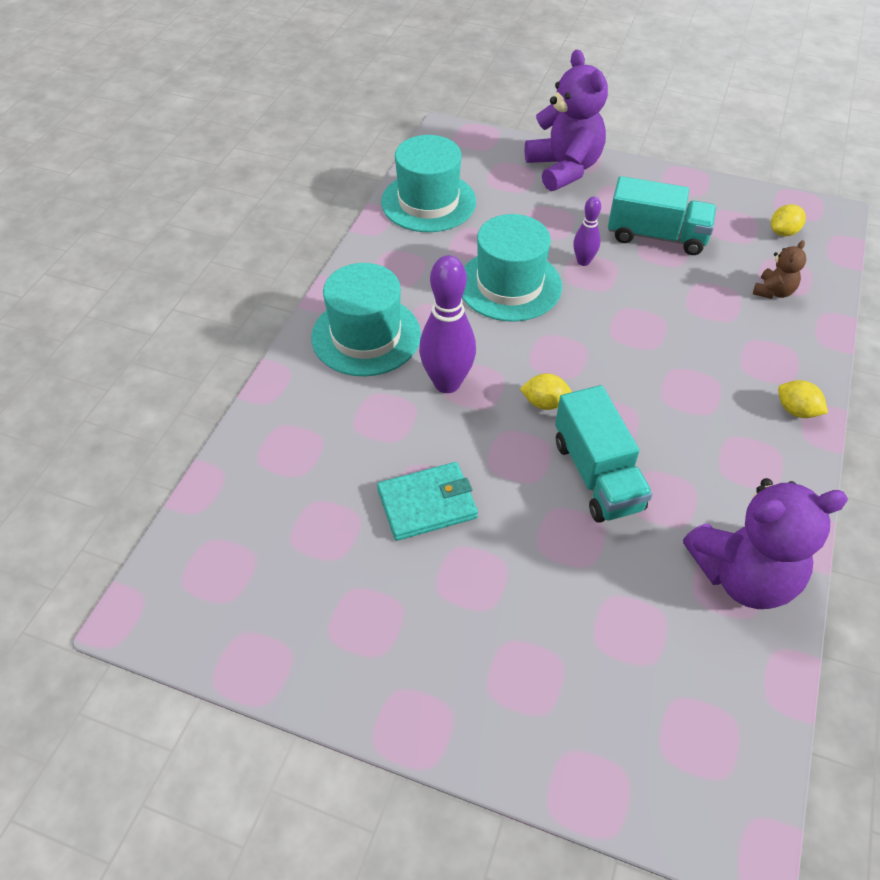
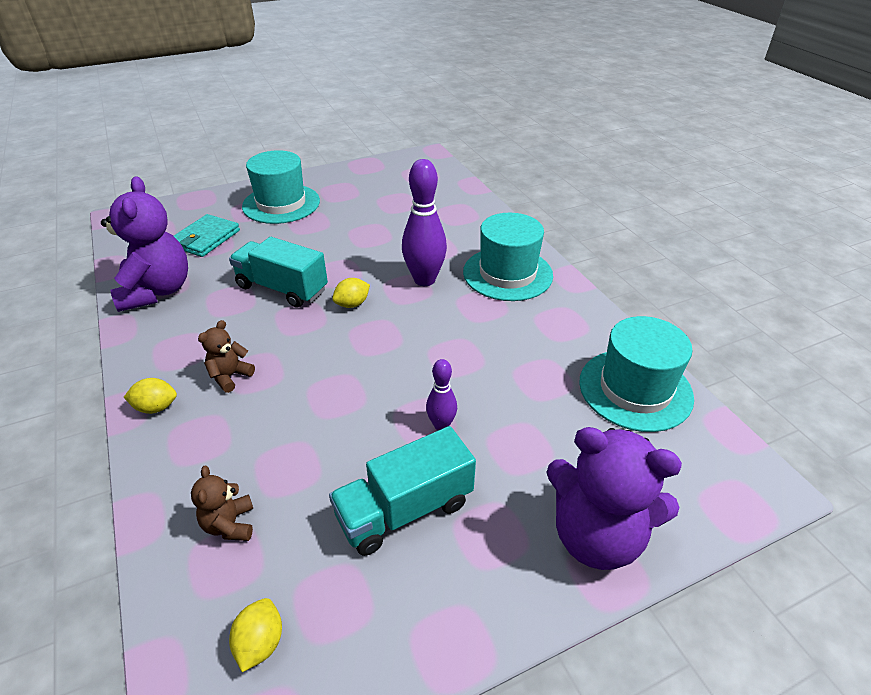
camera: 135 degrees right, 10 degrees down
turquoise wallet [377,462,478,541] -> turquoise wallet moved to [174,214,240,257]
turquoise hat [462,214,562,322] -> turquoise hat moved to [242,150,320,224]
purple teddy bear [683,478,848,609] -> purple teddy bear turned 135 degrees clockwise [101,176,188,312]
none -> brown teddy bear [198,320,255,393]

